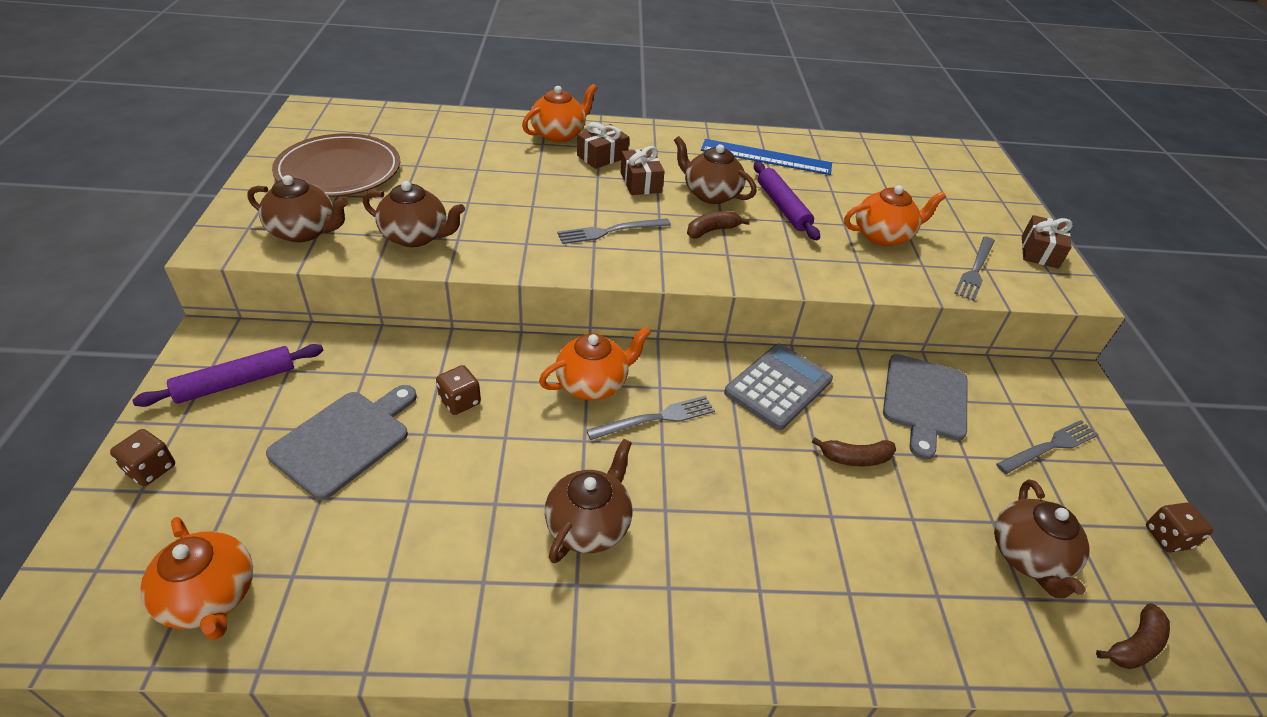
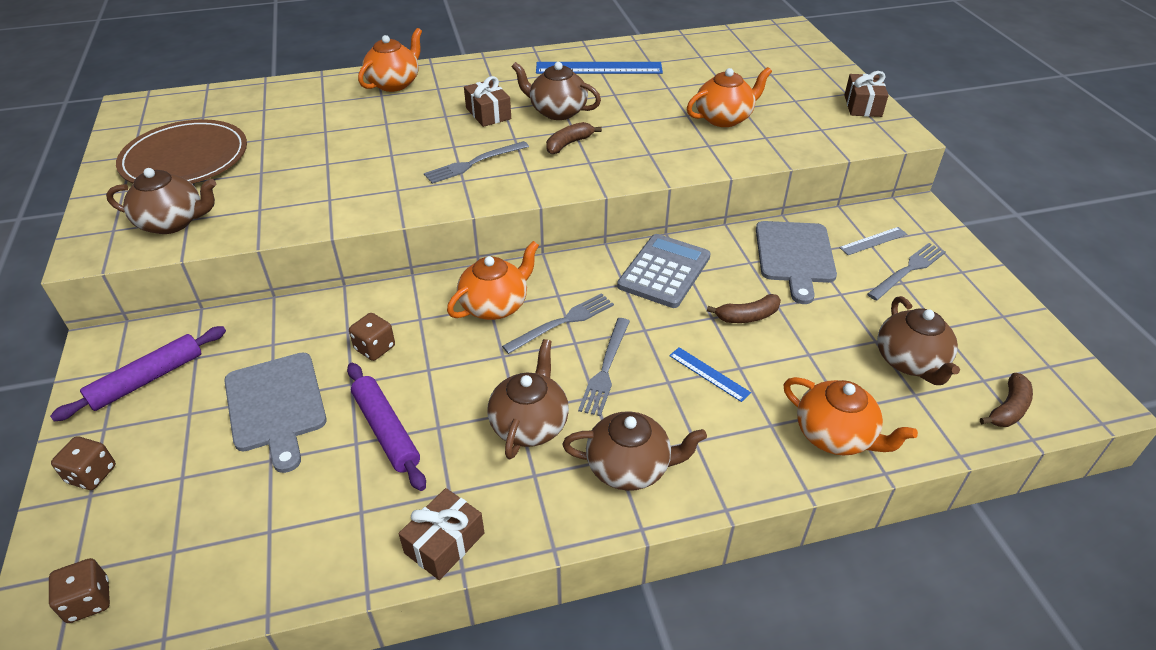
camera: 10 degrees left, 0 degrees up
orange teapot [140,517,253,639] -> orange teapot moved to [783,377,918,455]
grey cutting board [266,385,417,500] -> grey cutting board turned 135 degrees clockwise [224,352,327,473]
brown teapot [363,181,465,247] -> brown teapot moved to [562,411,707,491]
brown gift [577,122,629,169] -> brown gift moved to [399,488,484,580]
purple rolling pin [754,162,820,240] -> purple rolling pin moved to [347,363,426,491]
grey fork [954,237,995,301] -> grey fork moved to [578,318,630,416]
brown dice [1146,503,1213,552] -> brown dice moved to [49,558,110,623]
none -> blue ruler [669,347,751,402]
none -> grey ruler [839,227,907,255]

